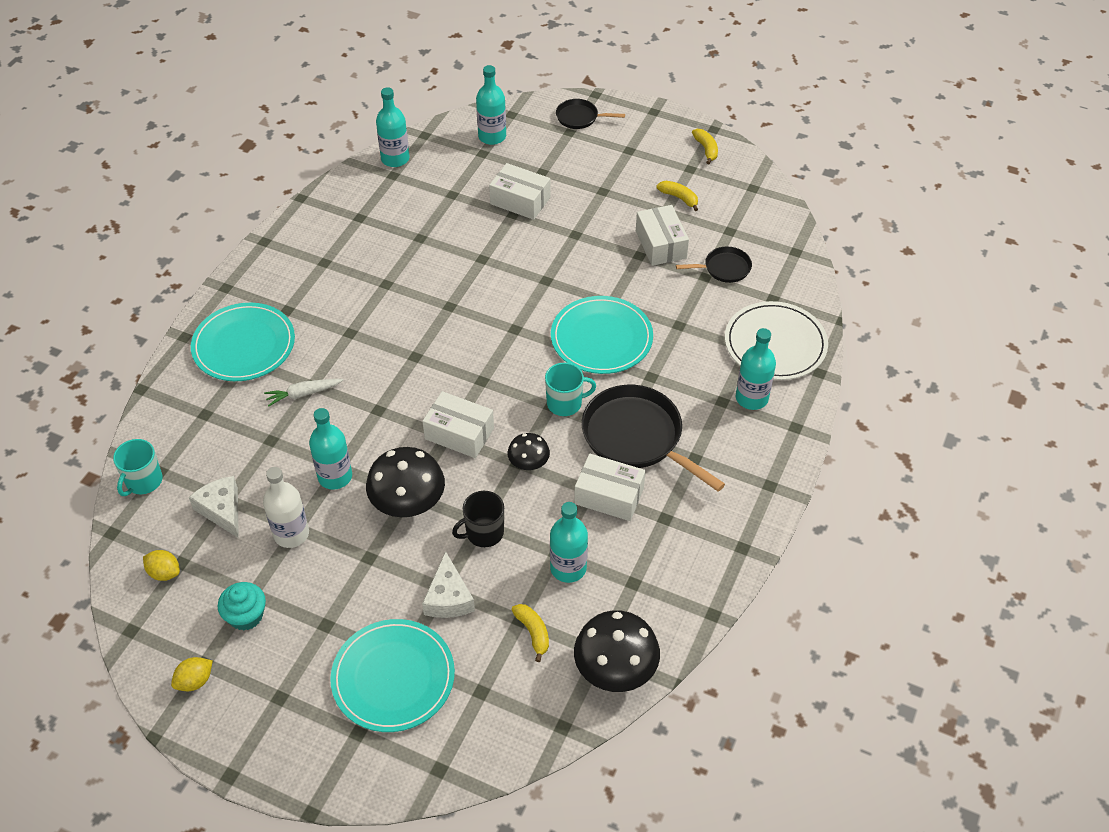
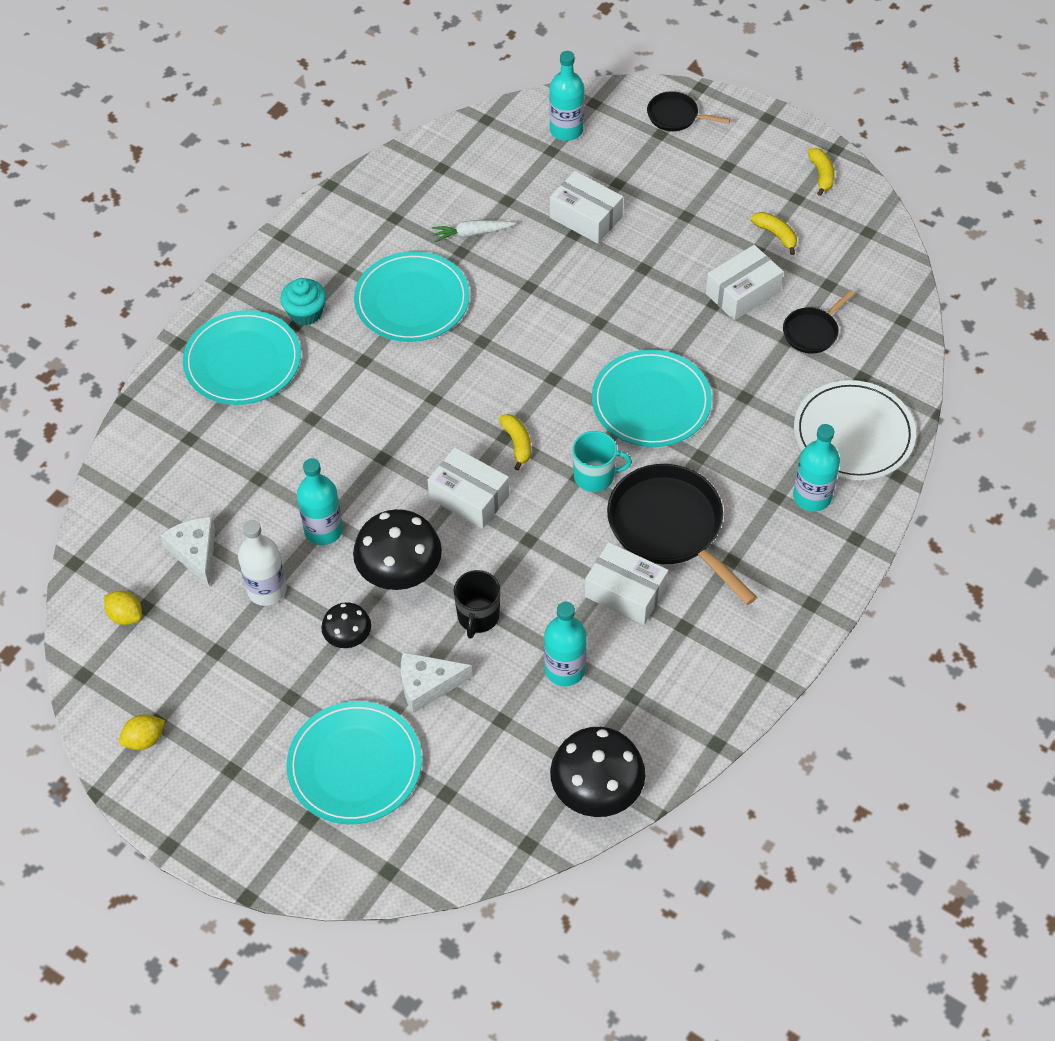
camera: 10 degrees right, 5 degrees up
turquoise mug [113,439,163,496] -> none
turquoise cupcake [218,582,266,631] -> turquoise cupcake moved to [280,278,326,326]
white carrot [264,379,343,407] -> white carrot moved to [432,220,516,242]
turquoise bottle [376,87,410,167] -> none
white cheese [422,551,475,618] -> white cheese turned 75 degrees clockwise [401,652,472,713]
black mug [452,491,504,547] -> black mug turned 60 degrees counterclockwise [454,570,500,639]
black mushroom [507,433,550,470] -> black mushroom moved to [321,602,371,648]
yellow banana [512,604,549,662] -> yellow banana moved to [499,414,531,470]
white box [636,205,689,266] -> white box turned 60 degrees clockwise [706,245,783,321]
black pan [676,247,752,283] -> black pan turned 135 degrees clockwise [783,290,855,353]
none -> turquoise plate [354,251,470,342]

